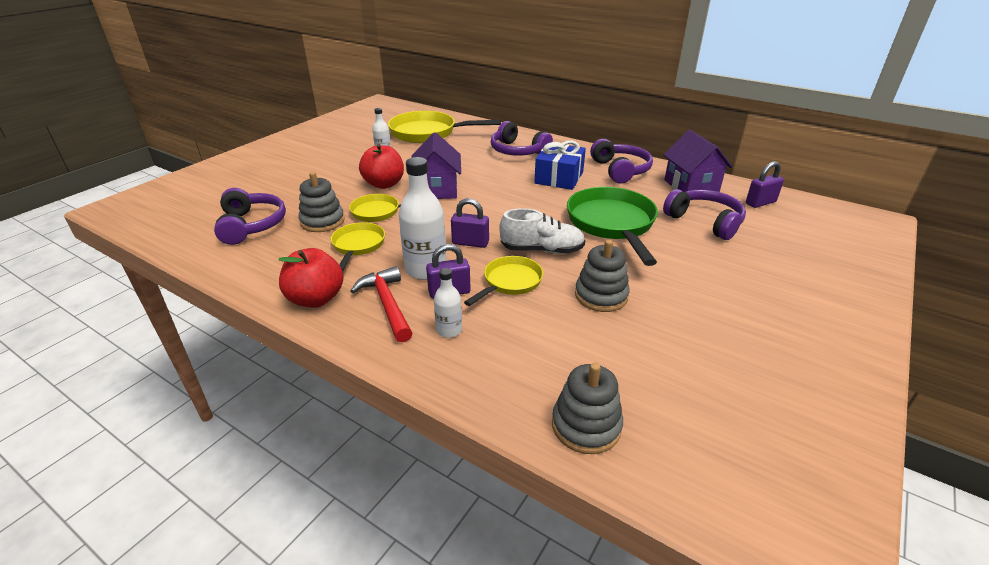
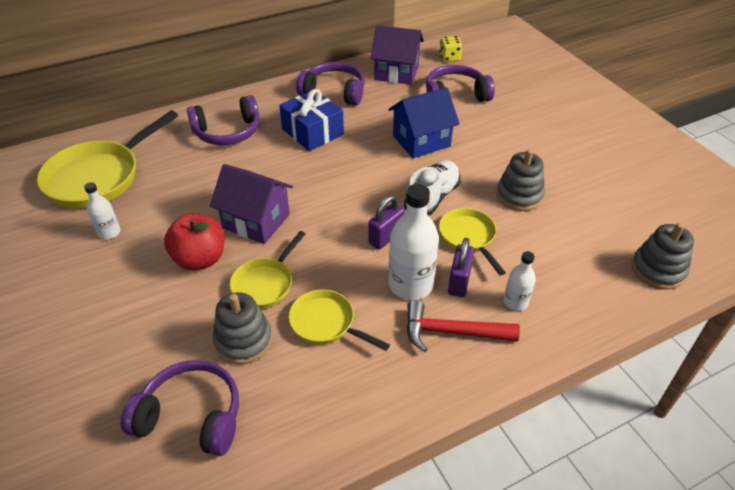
camera: 60 degrees left, 10 degrees up
red apple [279,248,343,308] -> none
green pan [567,187,658,266] -> blue house [388,87,459,158]
purple padlock [746,161,784,208] -> yellow dice [439,36,463,62]

